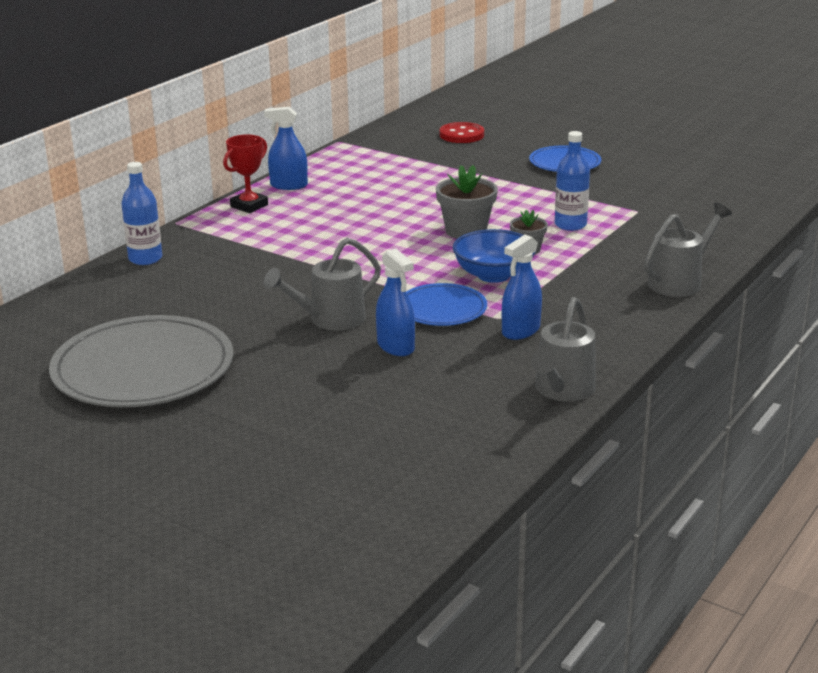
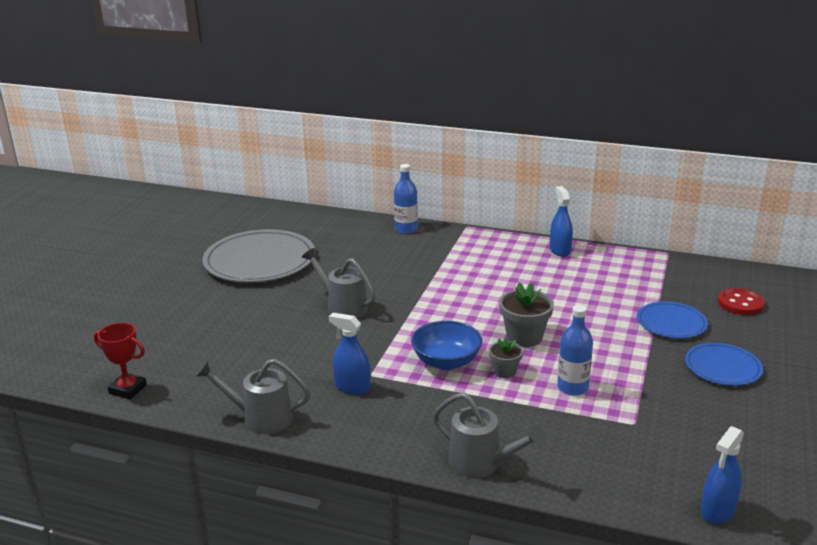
camera: 75 degrees right, 0 degrees up
red trophy [223,134,268,213] -> red trophy moved to [94,323,147,400]
blue spray bottle [376,248,415,356] -> blue spray bottle moved to [701,426,744,524]
blue plate [406,283,487,326] -> blue plate moved to [637,301,708,339]

